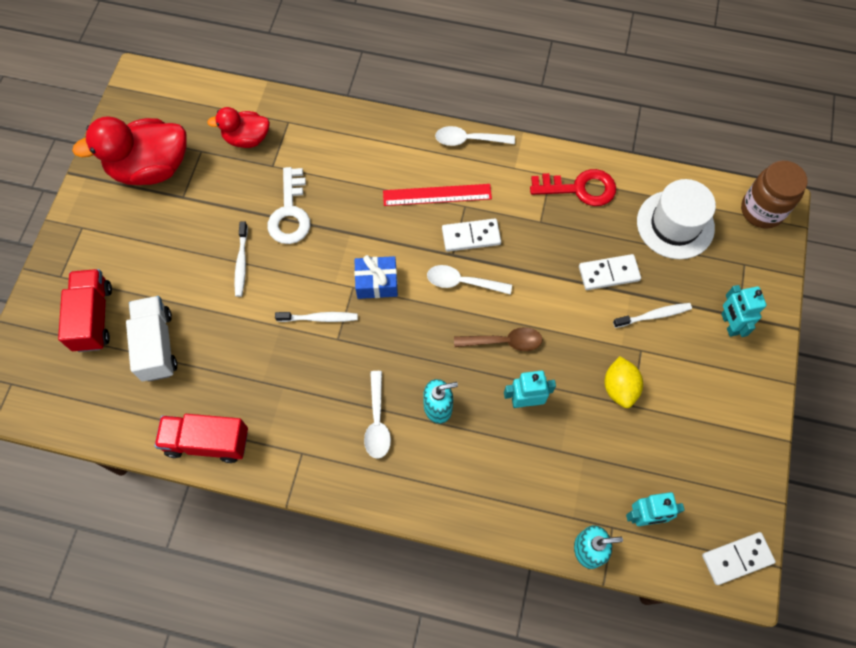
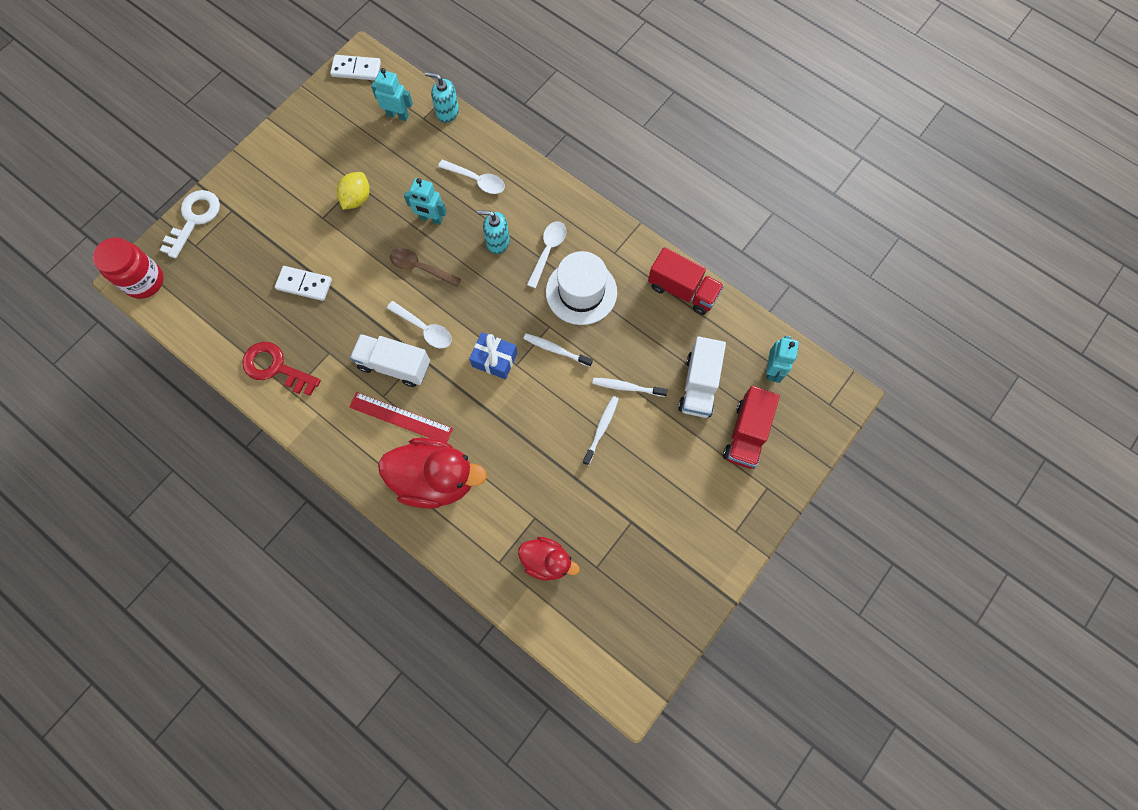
camera: 155 degrees left, 5 degrees up
red duck [72,116,187,185] -> red duck moved to [378,438,487,509]
white key [268,167,311,244] -> white key moved to [160,190,220,259]
white spoon [435,126,515,146] -> white spoon moved to [438,160,505,194]
white domino [442,218,501,252] -> white truck [350,334,430,387]
white toothbrush [613,303,692,328] -> white toothbrush moved to [592,378,668,397]
white hat [637,179,716,259] -> white hat moved to [546,251,617,325]
turquoise robot [721,285,766,337] -> turquoise robot moved to [766,336,799,383]
brown jar [741,160,808,229] -> red jar [93,238,164,299]

